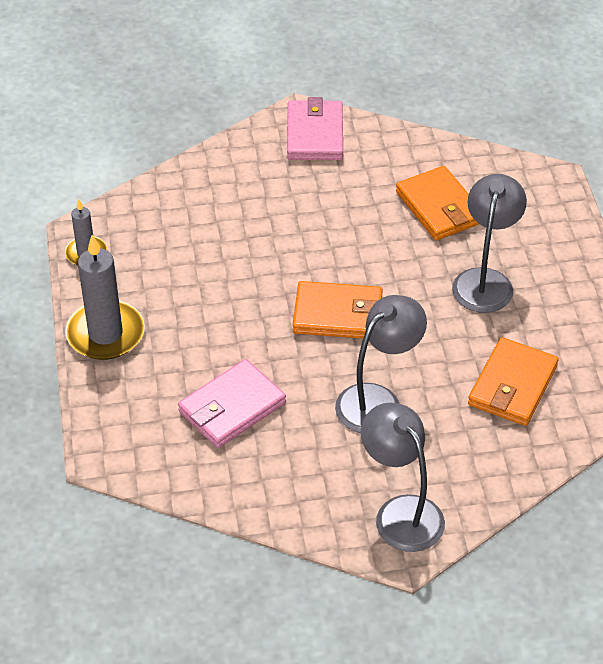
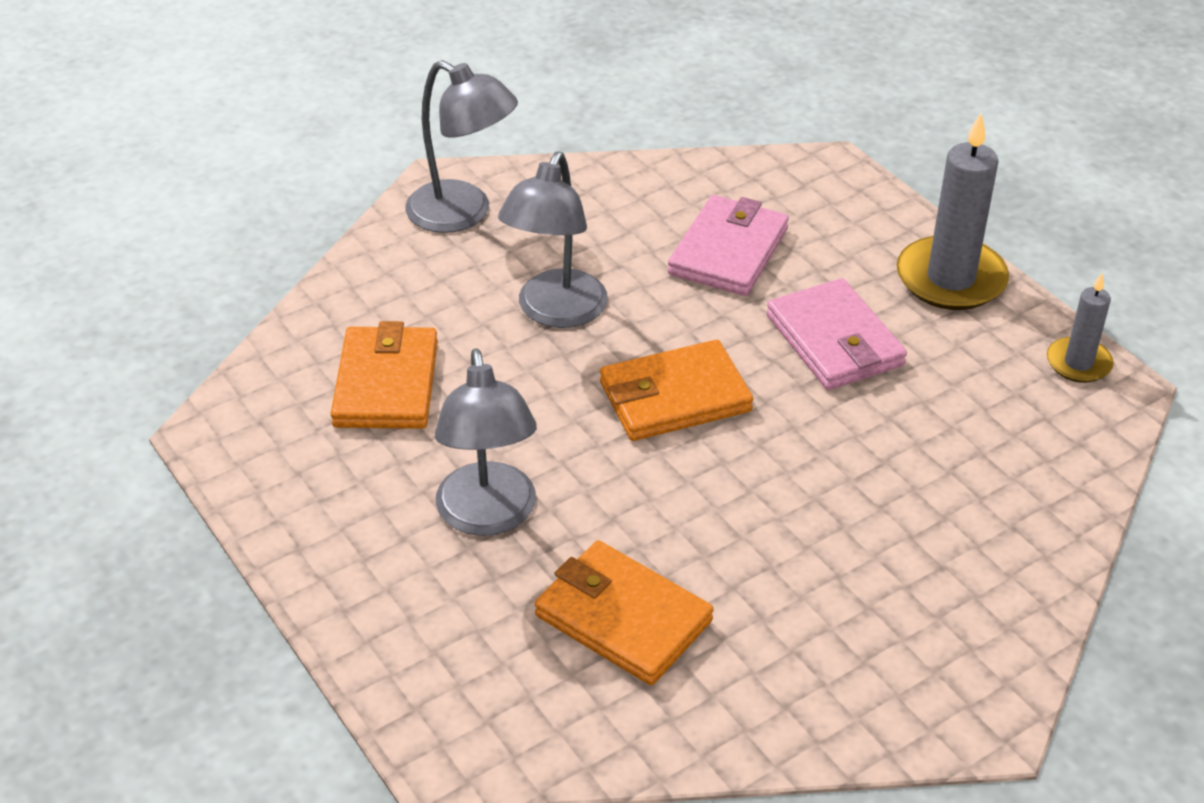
camera: 155 degrees right, 5 degrees down
pink wallet [287,97,343,160] -> pink wallet moved to [766,278,907,390]

